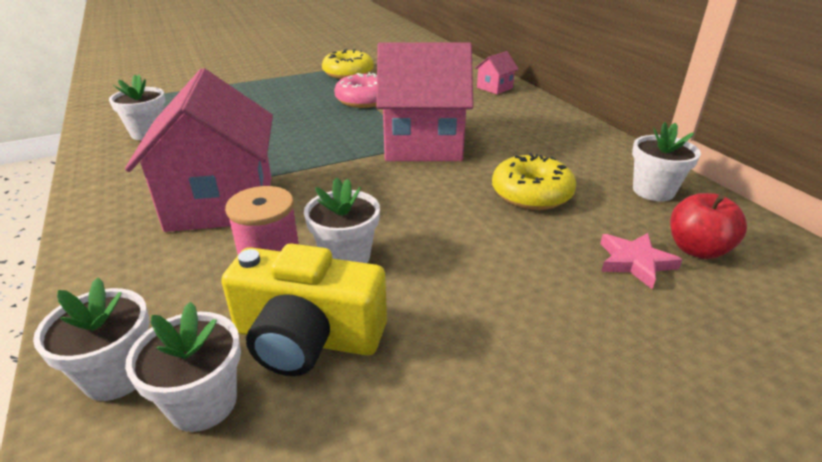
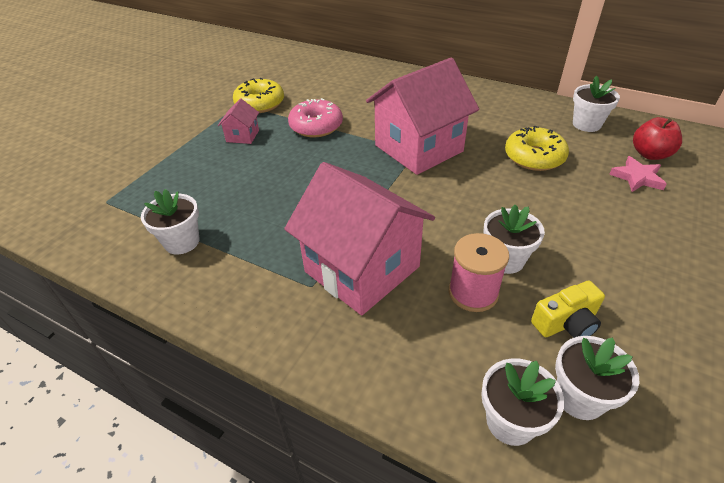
camera: 35 degrees left, 10 degrees up
yellow camera [221,243,387,376] -> yellow camera [531,281,605,338], size x0.61
pink house [475,51,519,94] -> pink house moved to [218,98,259,144]

